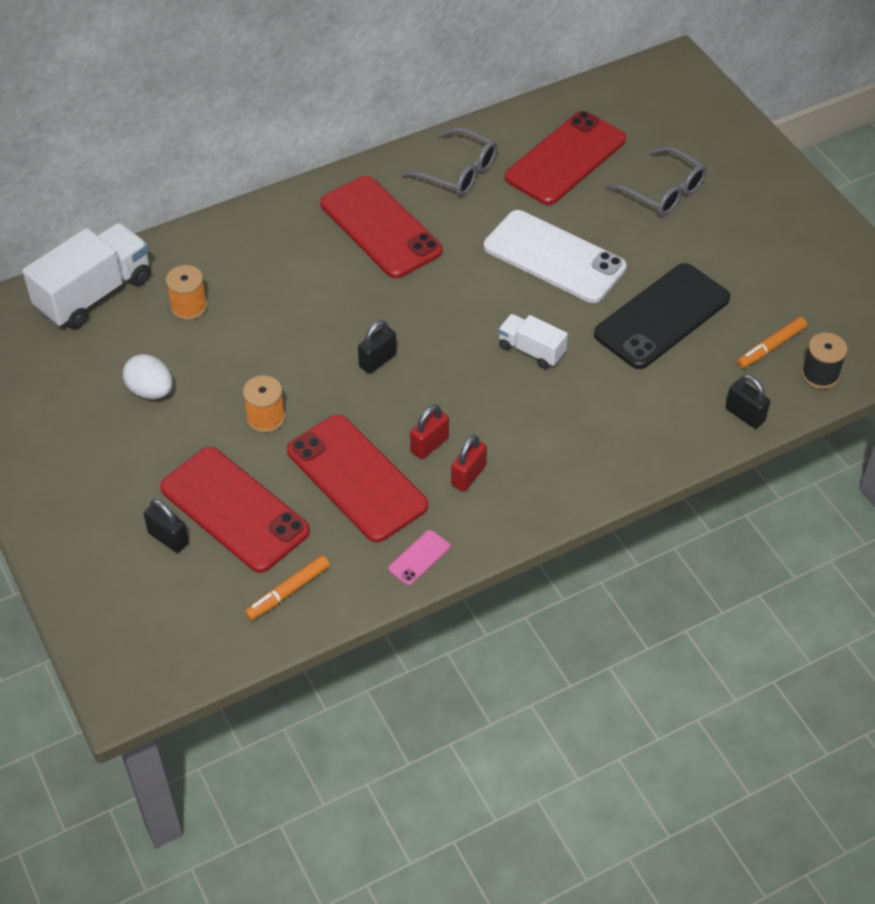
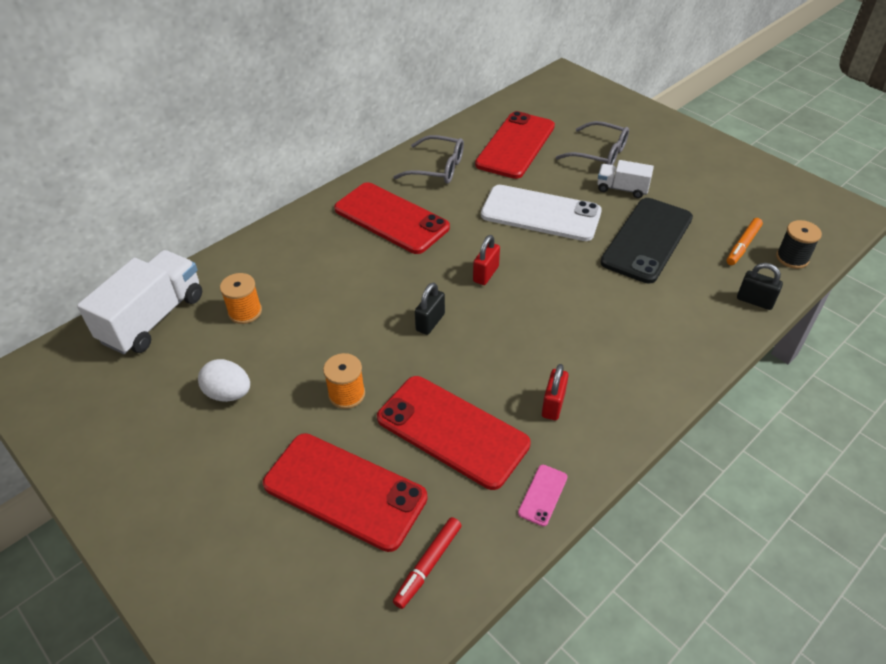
camera: 15 degrees left, 5 degrees down
black padlock [144,499,189,553] -> none
orange marker [245,555,330,620] -> red marker [393,517,462,609]
red padlock [410,405,449,459] -> red padlock moved to [473,235,500,285]
white truck [498,314,568,369] -> white truck moved to [597,160,654,198]

